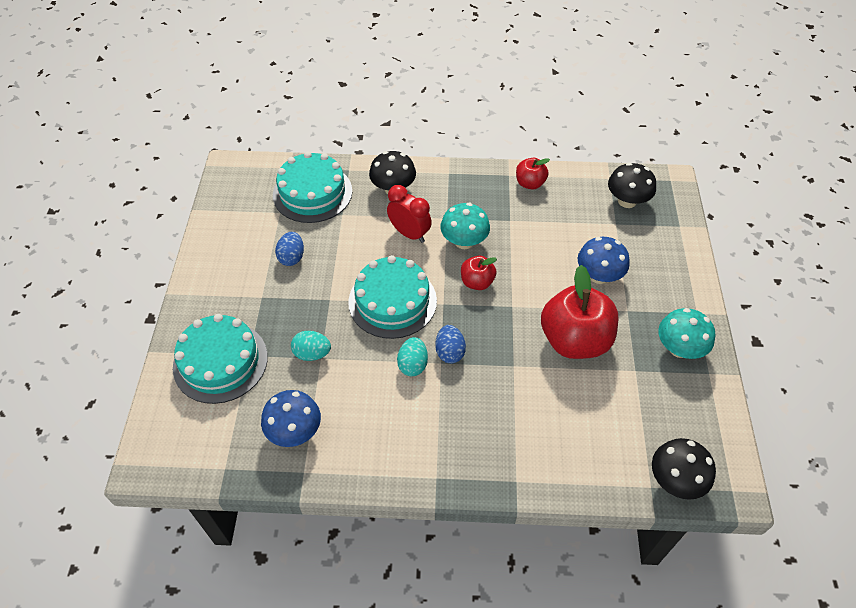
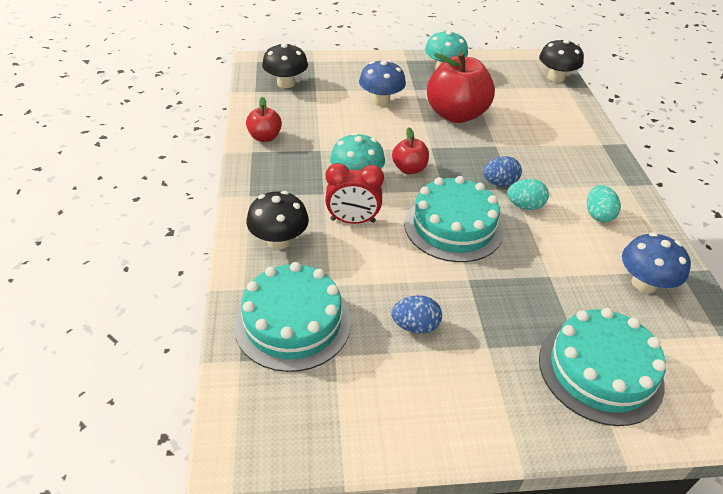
camera: 100 degrees left, 10 degrees down
turquoise egg [291,331,331,361] -> turquoise egg moved to [587,185,621,222]
red clock [387,185,432,243] -> red clock turned 120 degrees counterclockwise [325,163,384,224]

